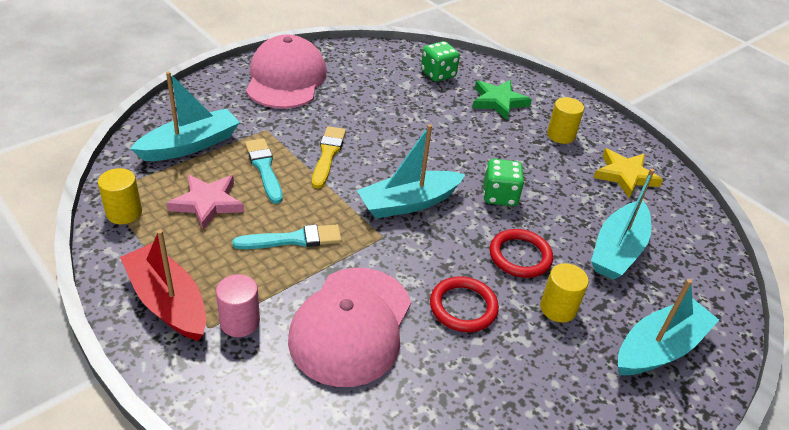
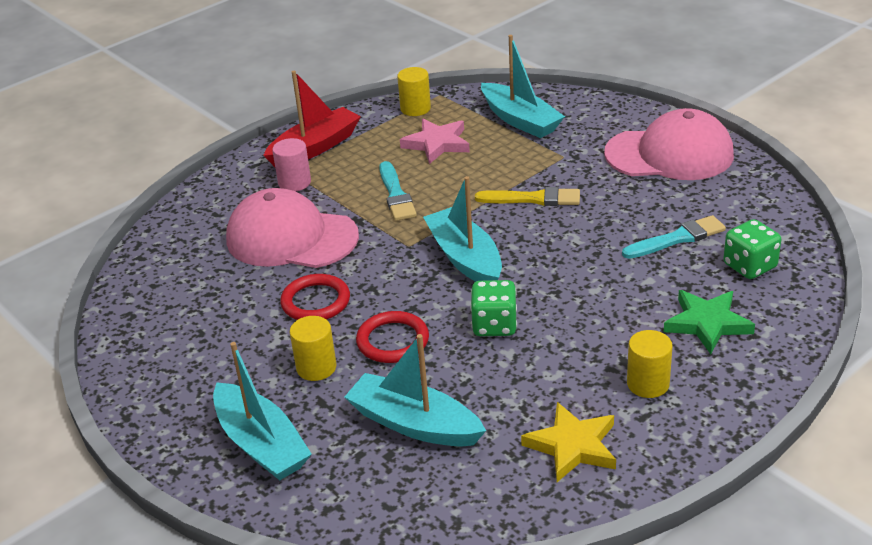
camera: 95 degrees right, 5 degrees down
turquoise brush [245,139,283,204] -> turquoise brush moved to [622,215,726,259]

